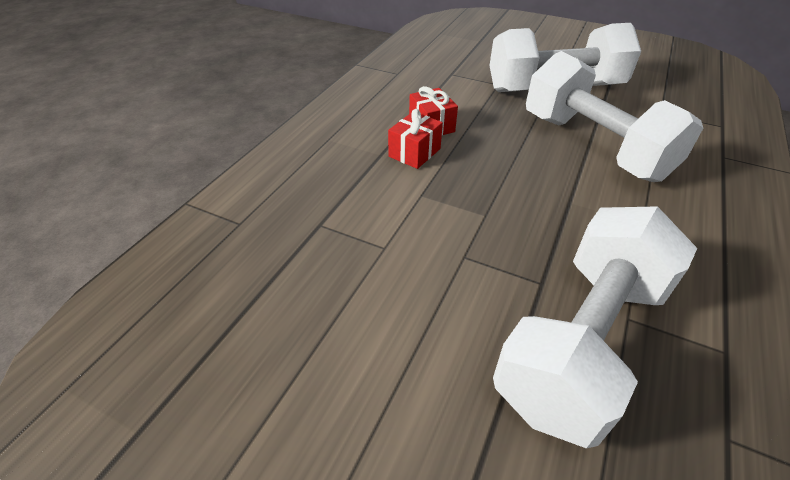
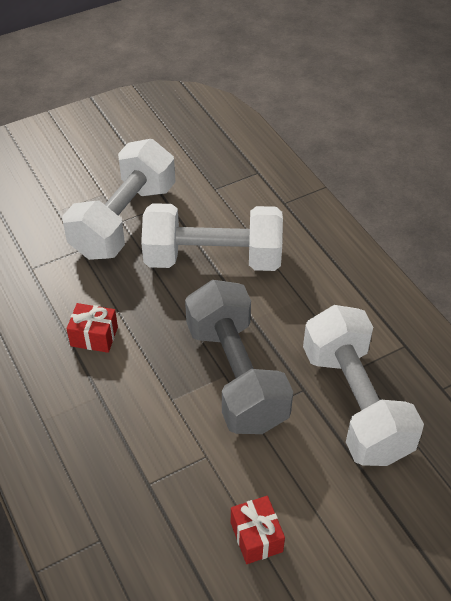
camera: 55 degrees left, 5 degrees up
red gift [388,109,443,169] -> red gift moved to [231,496,285,564]
none -> grey dumbbell [185,280,293,434]

